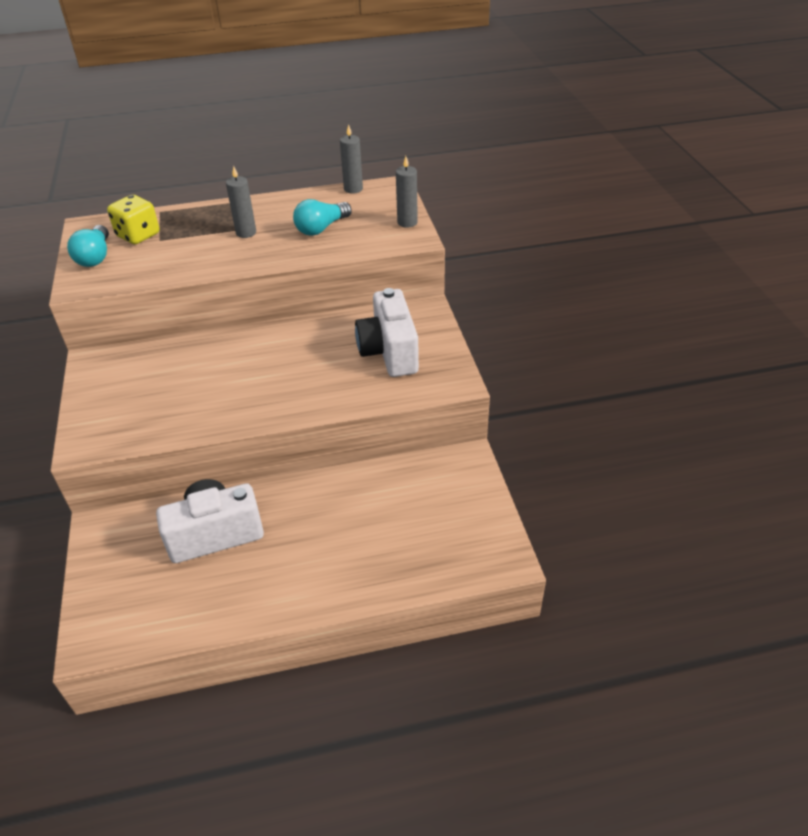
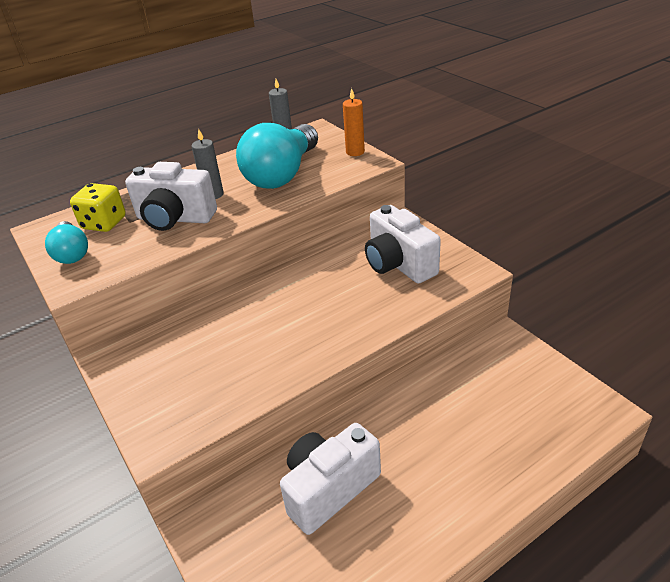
camera: 20 degrees left, 5 degrees down
turquoise light bulb [293,199,352,236] -> turquoise light bulb [236,123,318,189], size x1.84
grey candle [396,156,418,228] -> orange candle [343,88,365,156]
none -> white camera [125,162,217,231]

